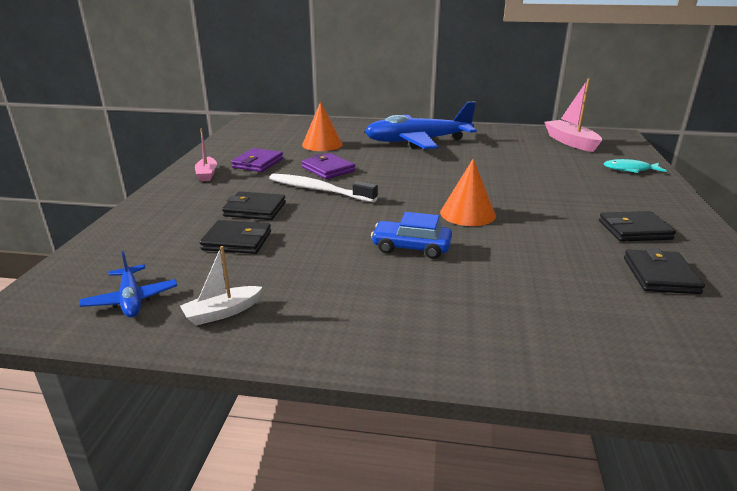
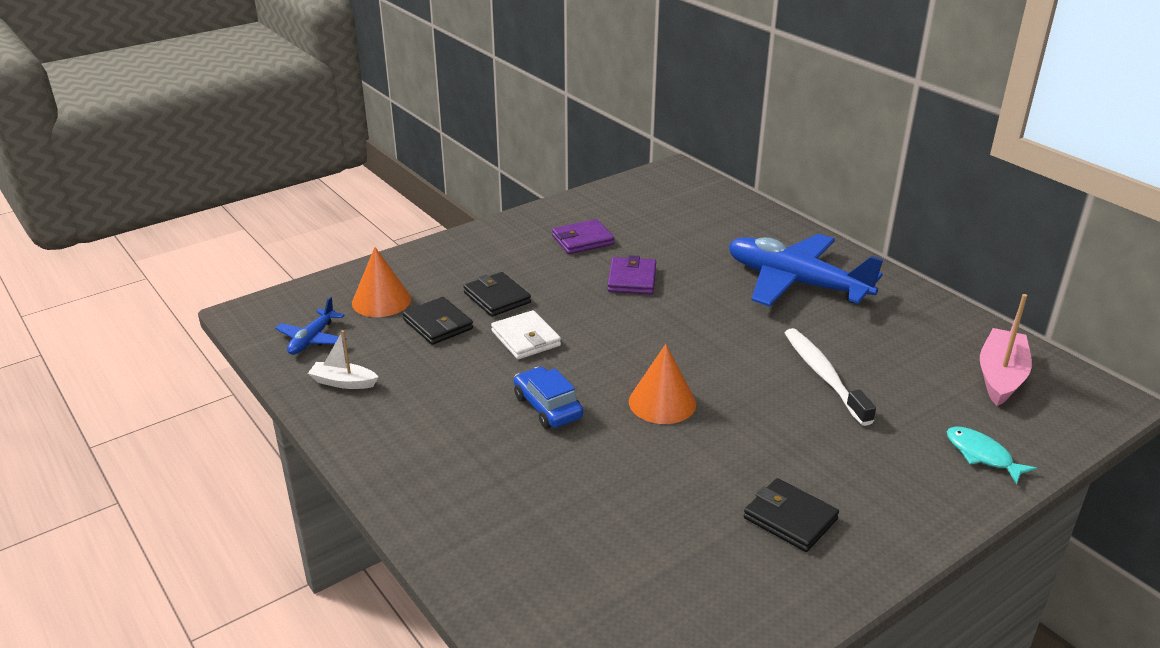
camera: 45 degrees right, 5 degrees up
pink boat [195,129,217,181] -> none
white toothbrush [269,173,378,202] -> white toothbrush moved to [785,328,876,426]
orange cone [302,101,343,151] -> orange cone moved to [352,247,411,317]
black wallet [624,247,705,294] -> none
none -> white wallet [491,310,561,359]

